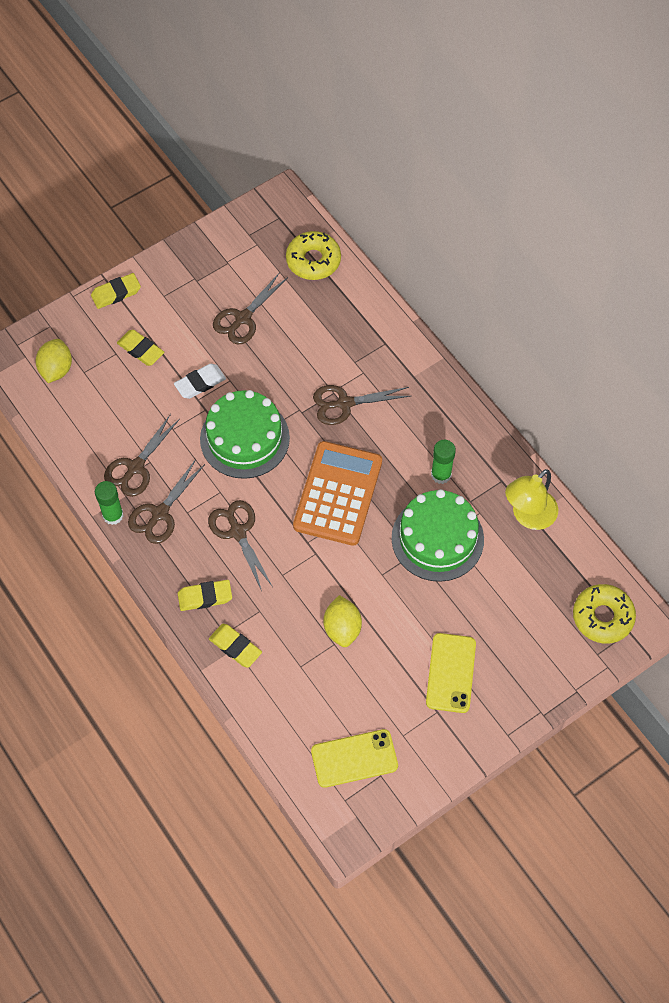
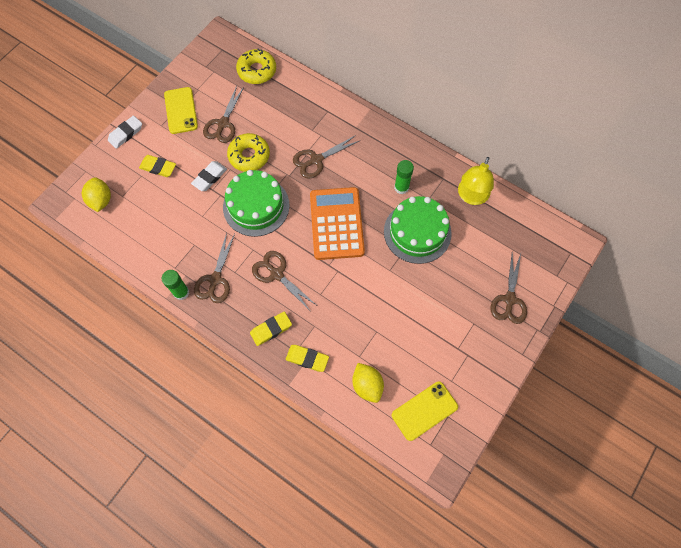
camera: 20 degrees left, 5 degrees up
yellow eraser [91,273,141,309] -> white eraser [108,116,142,149]
brown scissors [104,414,180,497] -> brown scissors moved to [491,253,527,324]
yellow lemon [323,595,362,647] -> yellow lemon moved to [352,363,384,403]
yellow phone [426,633,476,713] -> yellow phone moved to [164,87,198,134]
yellow donut [573,584,636,643] -> yellow donut moved to [227,133,270,172]

